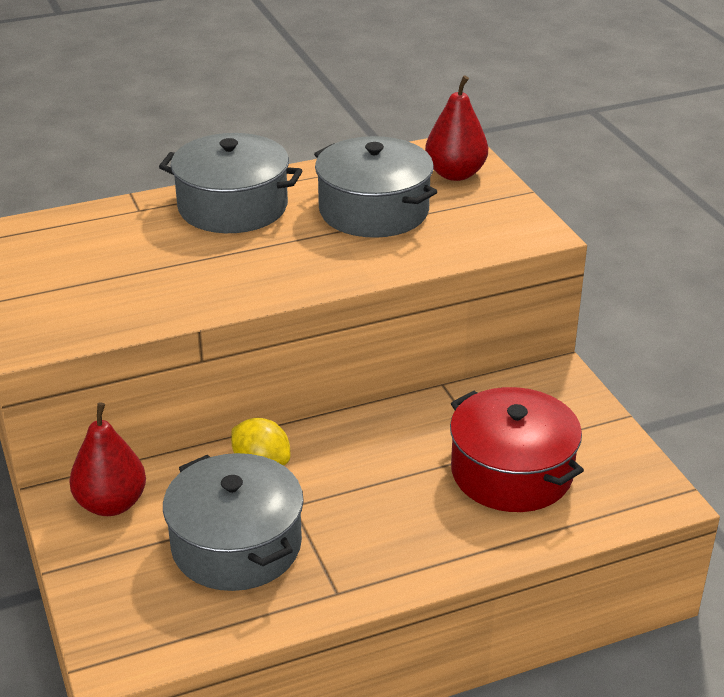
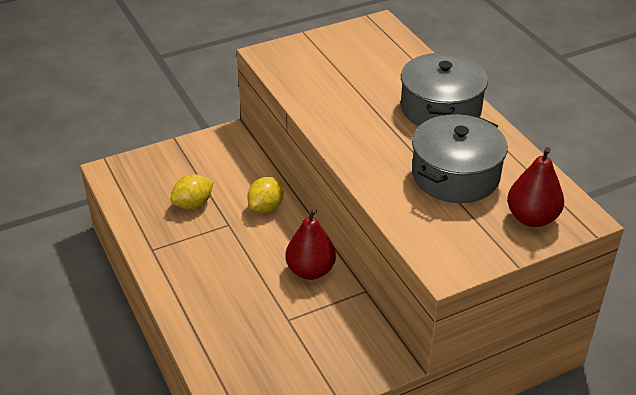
camera: 85 degrees right, 5 degrees up
red pear [69,402,146,516] -> red pear moved to [286,208,336,280]
grey pot [163,453,304,591] -> yellow lemon [170,174,213,209]
red pot [450,387,584,512] -> none

